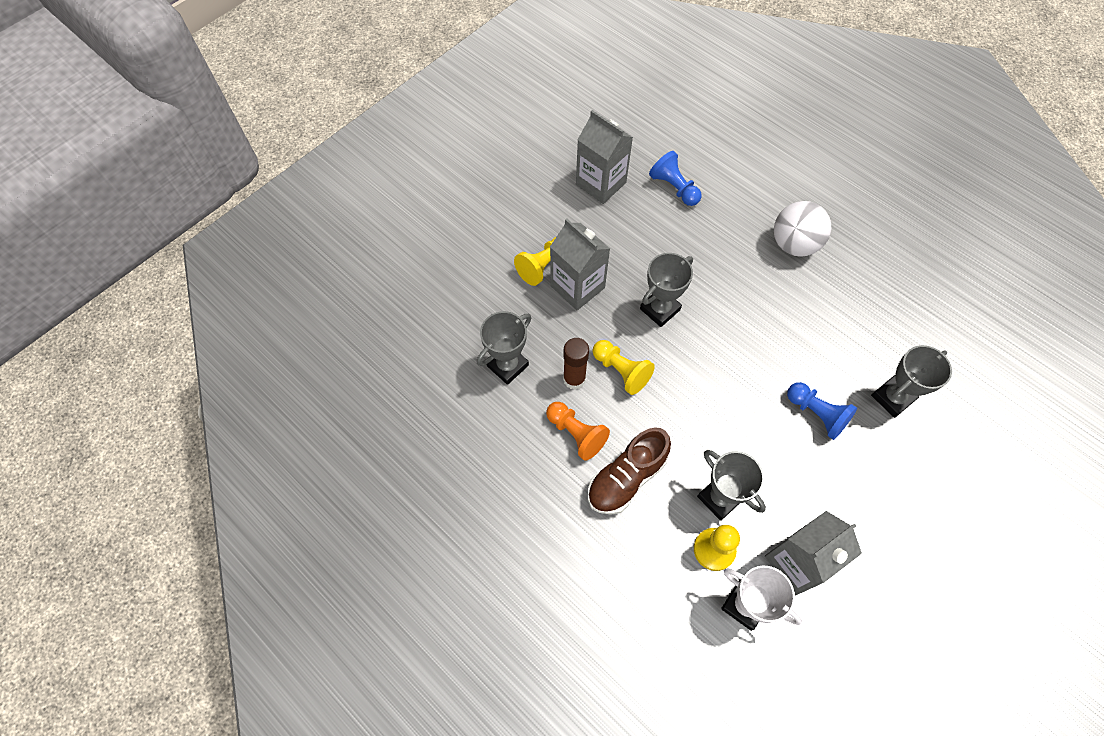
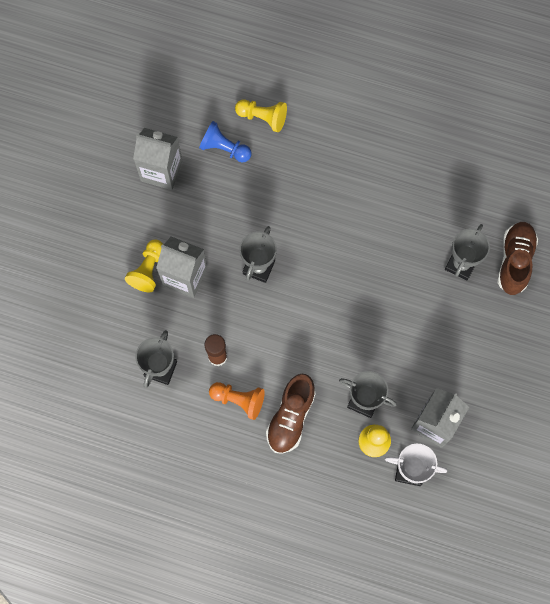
camera: 25 degrees left, 10 degrees up
yellow pawn [592,340,655,395] -> yellow pawn moved to [235,99,287,132]
white ball [774,201,832,257] -> none
blue pawn [787,382,857,440] -> none
none -> brown shoe [497,222,538,295]

